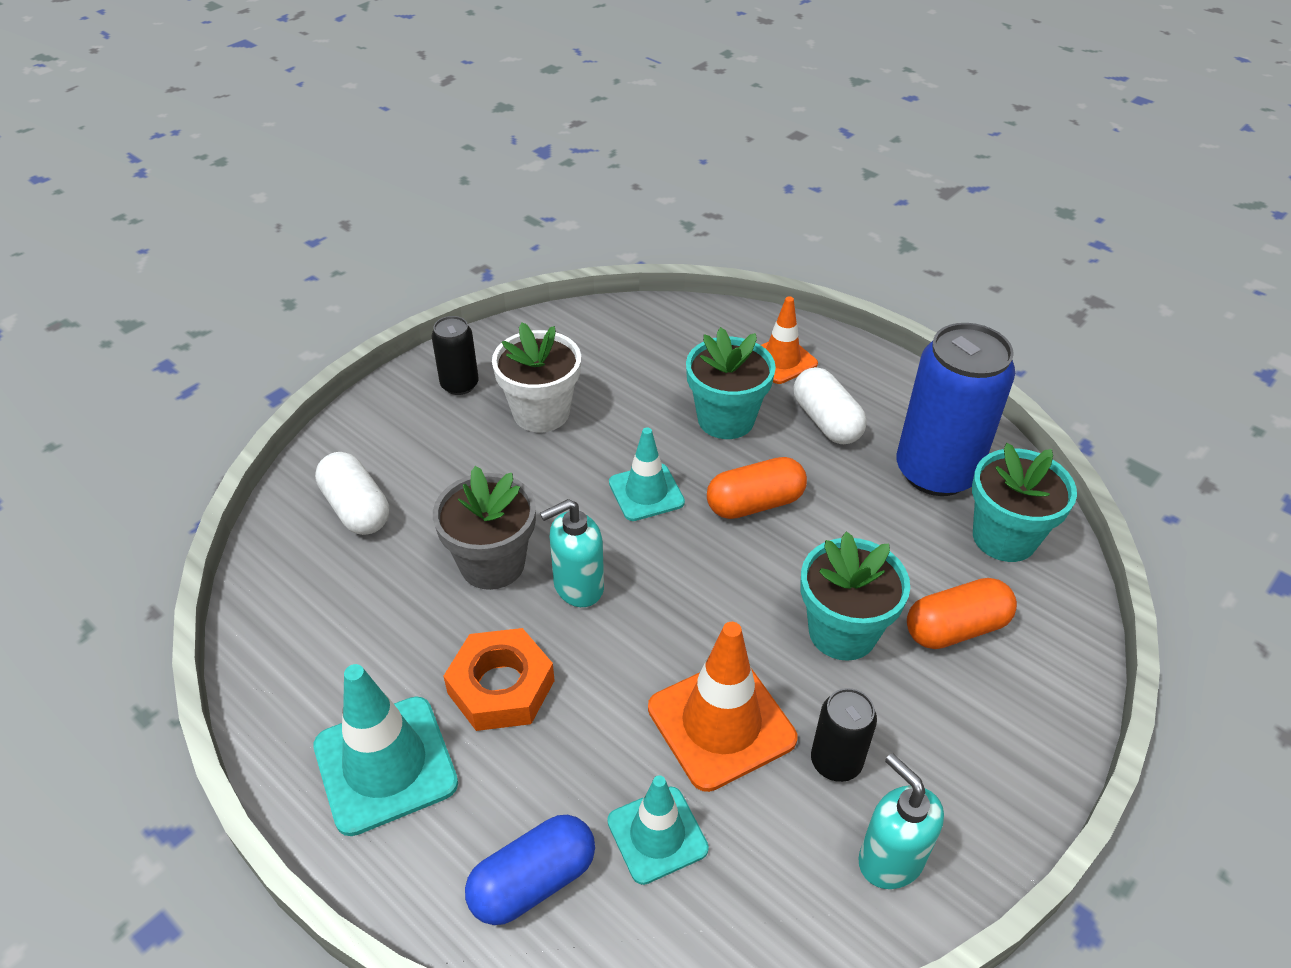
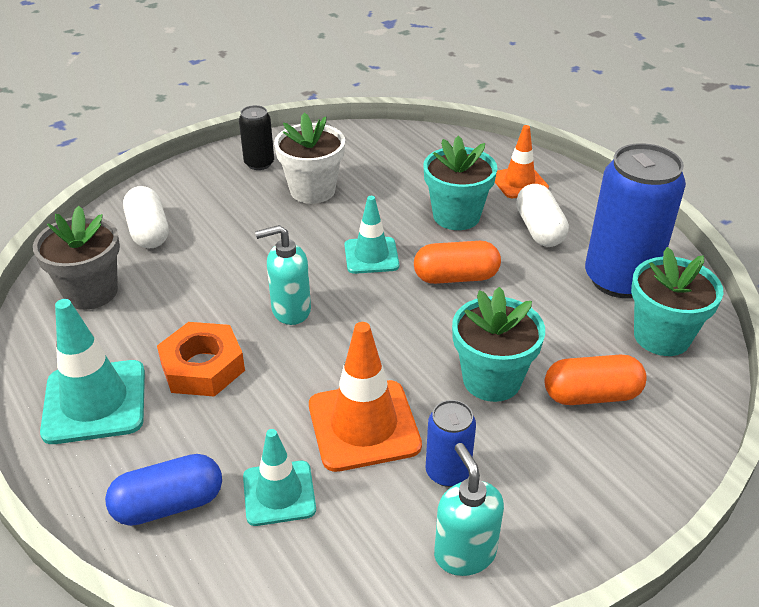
camera: 15 degrees right, 5 degrees down
grey flower pot [433,466,536,590] -> grey flower pot moved to [33,206,120,310]
black can [811,688,877,782] -> blue can [426,400,476,487]

